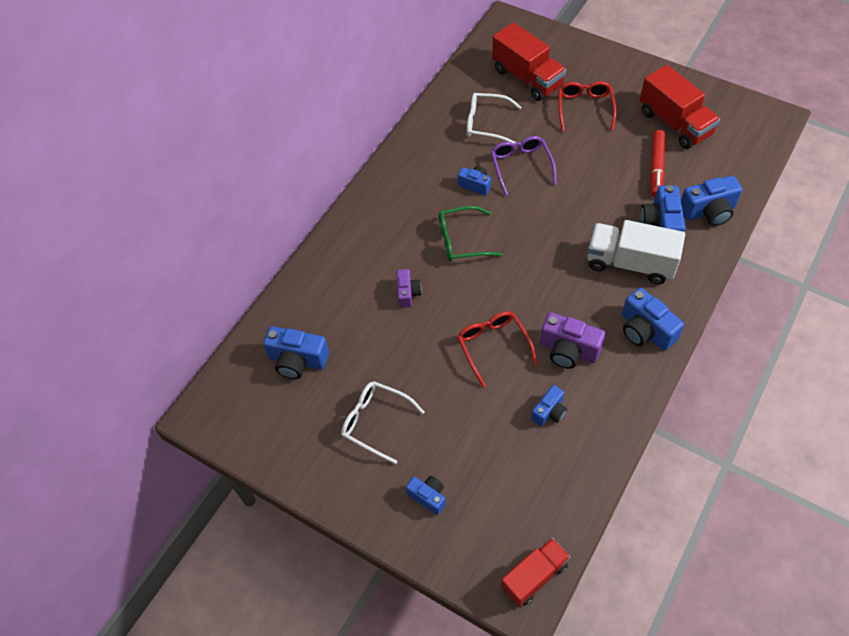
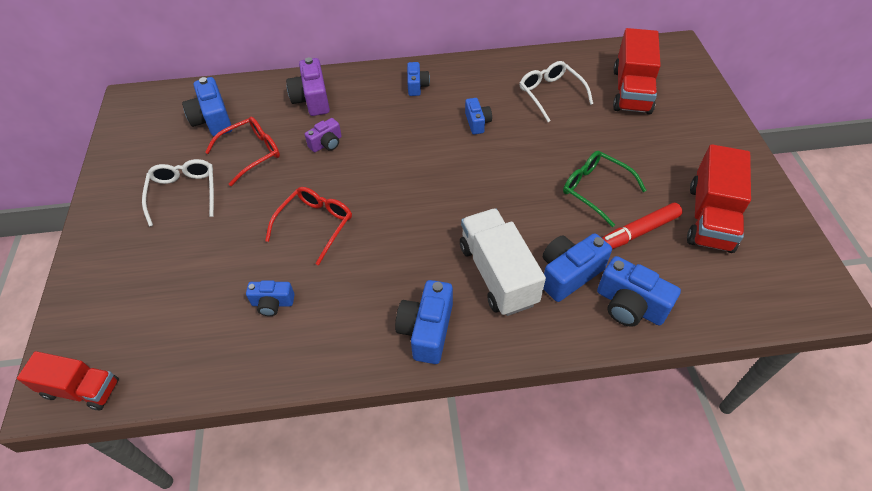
camera: 50 degrees right, 5 degrees down
blue camera [406,476,446,515] -> blue camera moved to [407,62,430,96]
green glasses [439,206,503,261] -> green glasses moved to [563,151,647,227]
purple glasses [490,136,557,196] -> none
purple camera [540,312,605,369] -> purple camera moved to [286,57,330,116]
red glasses [558,81,616,132] -> red glasses moved to [205,117,280,186]

